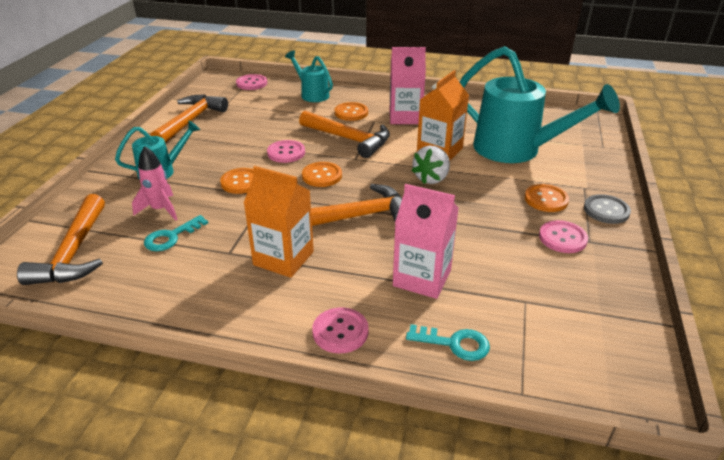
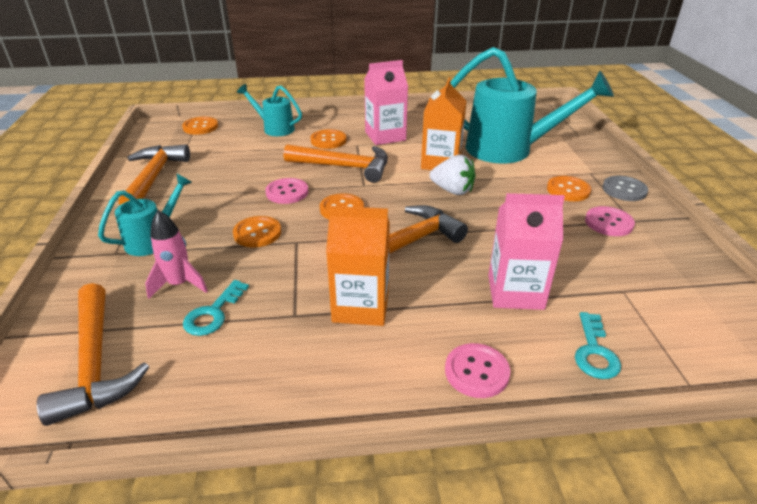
camera: 20 degrees left, 0 degrees up
pink button [236,74,267,90] -> orange button [182,117,218,135]
turquoise key [406,324,490,361] -> turquoise key turned 105 degrees clockwise [575,312,621,379]
white strawberry [411,146,450,184] -> white strawberry turned 75 degrees counterclockwise [430,155,476,195]

